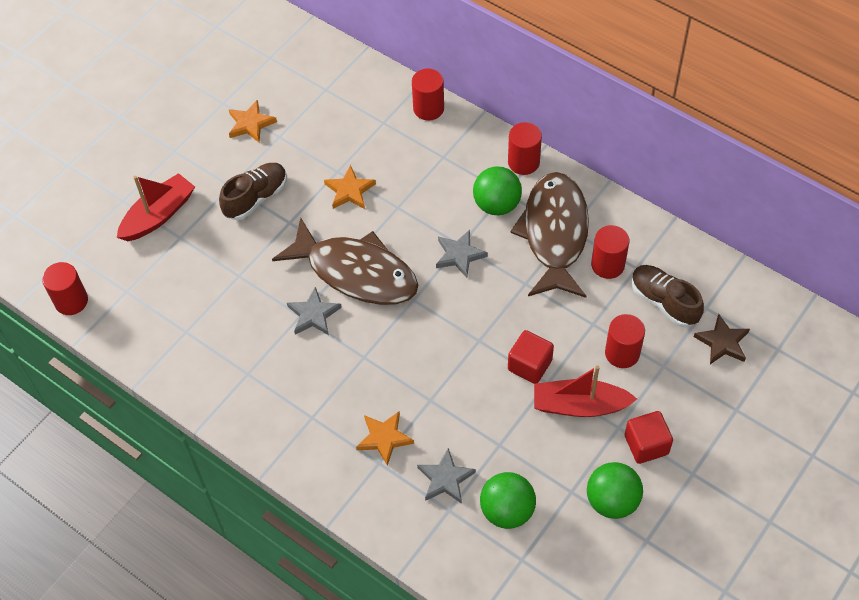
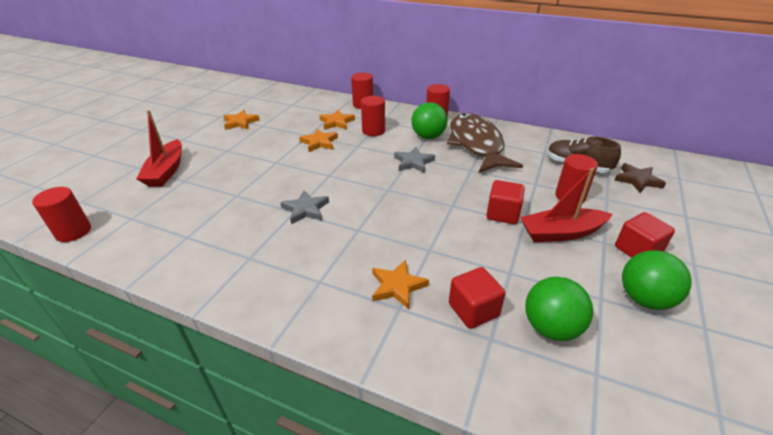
camera: 15 degrees left, 20 degrees down
red boat [117,173,195,241] -> red boat turned 150 degrees clockwise [136,110,182,187]
brown shoe [219,163,287,220] -> none
brown fish [272,218,418,305] -> none
grey star [417,448,476,504] -> red cube [449,267,505,329]
red cylinder [591,225,629,279] -> red cylinder moved to [361,96,385,136]
none -> orange star [319,110,355,130]

